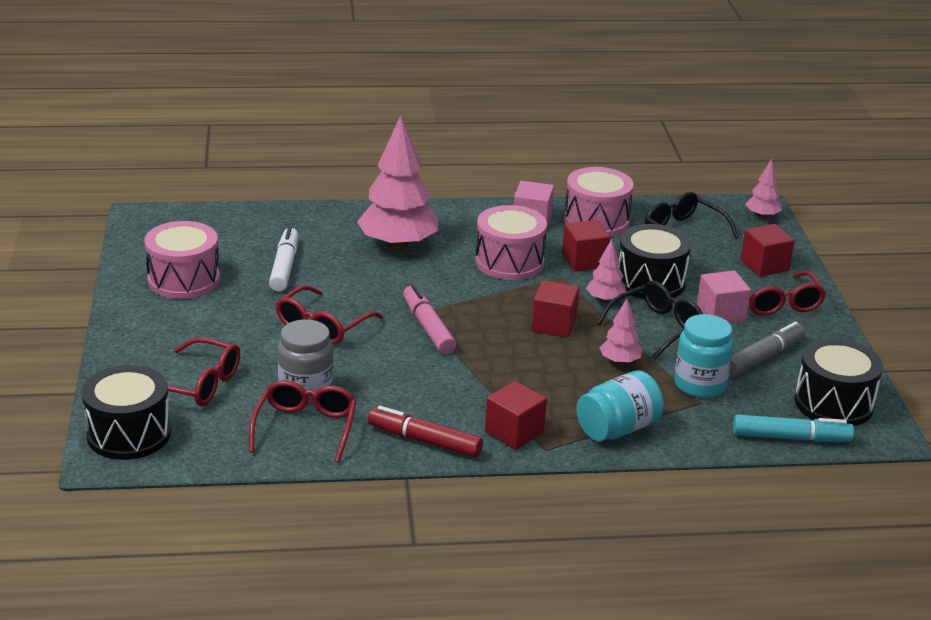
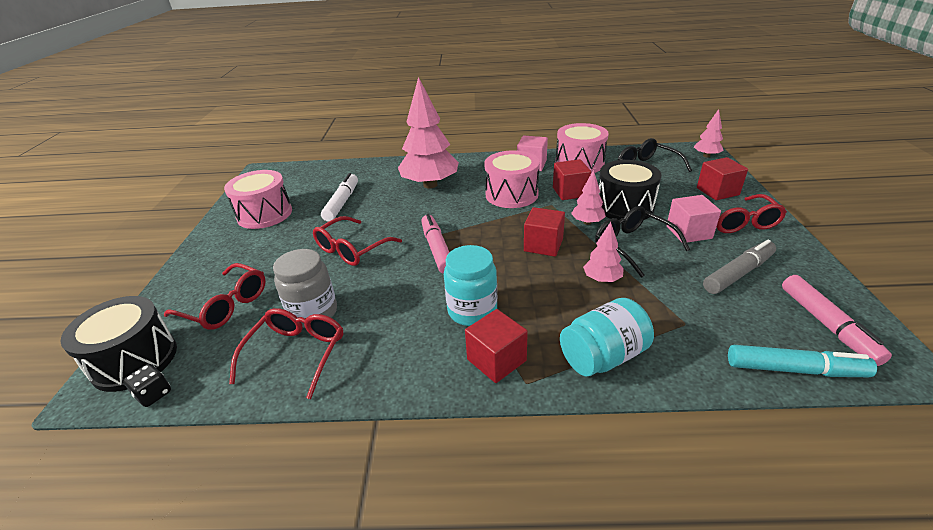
camera: 10 degrees right, 5 degrees up
red marker [368,406,483,458] -> none
black glasses [597,281,703,359] -> black glasses turned 90 degrees counterclockwise [595,206,690,278]
turquoise jar [674,314,733,398] -> turquoise jar moved to [444,245,497,326]
black drum [795,338,883,426] -> pink marker [782,275,892,366]
none -> black dice [123,364,171,407]

